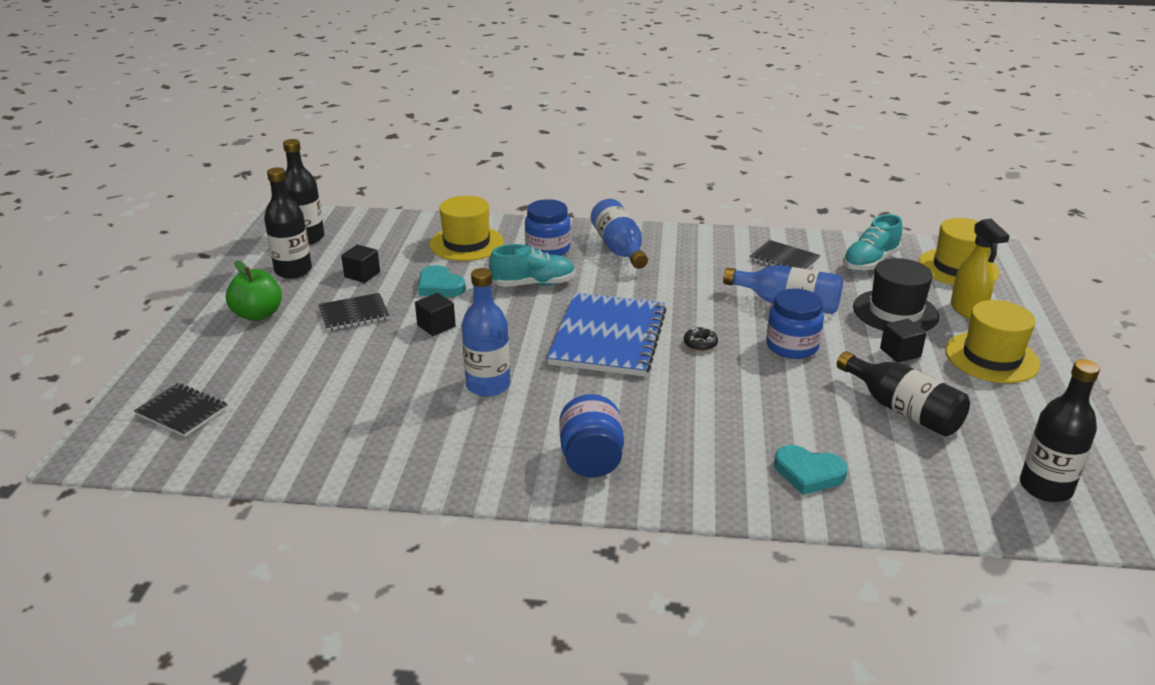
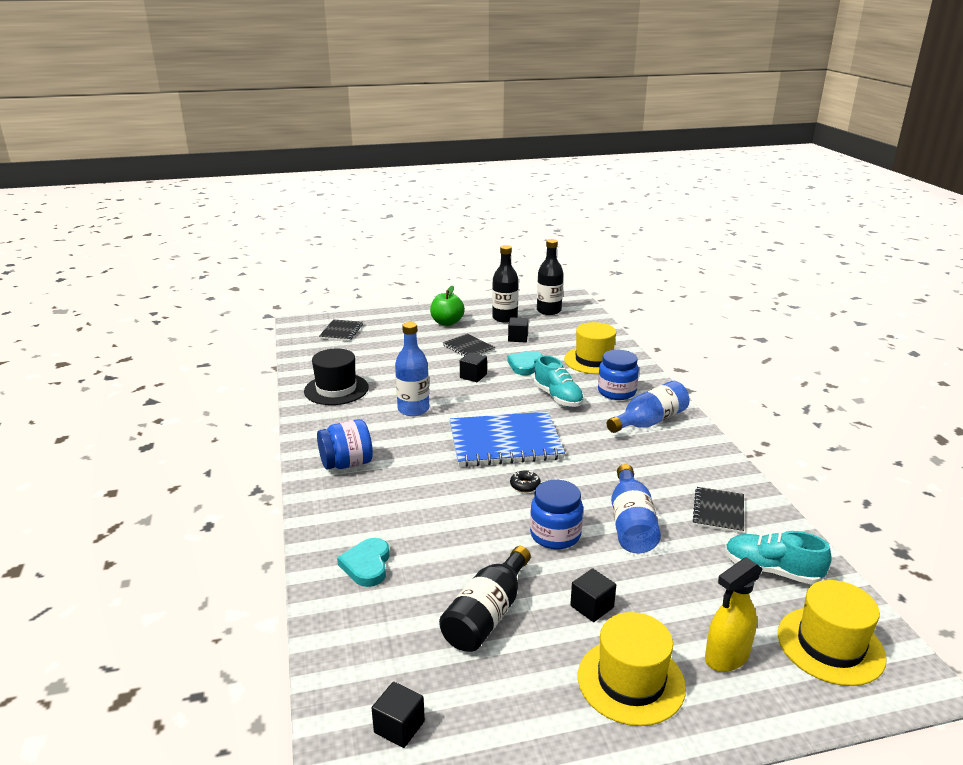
camera: 70 degrees right, 5 degrees down
black hat [853,258,939,331] -> black hat moved to [304,348,369,405]
black bottle [1020,359,1100,502] -> black cube [372,682,425,748]

